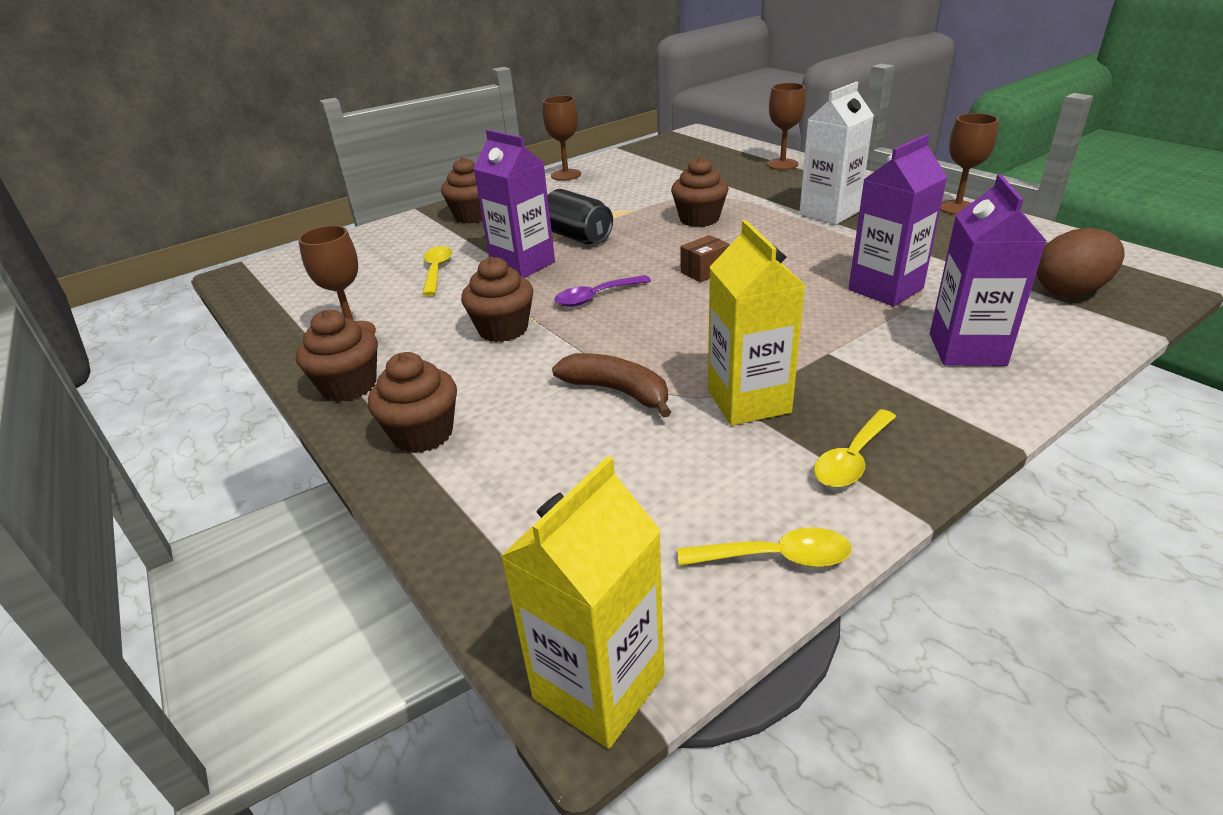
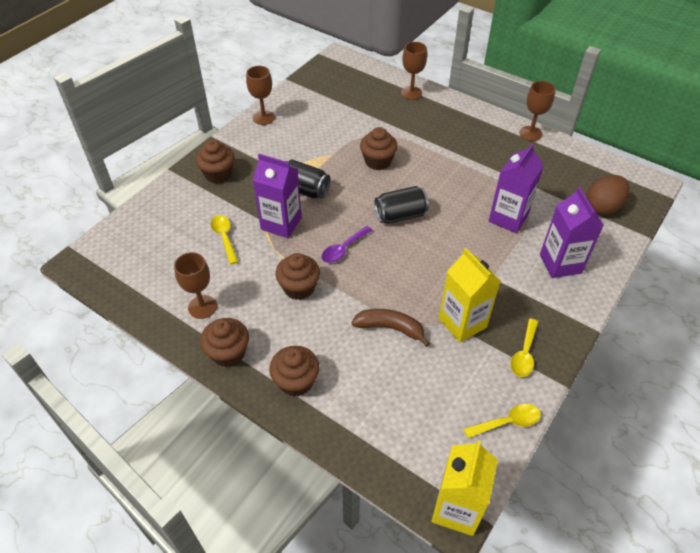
camera: 20 degrees left, 15 degrees up
brown box [680,235,730,282] -> black can [374,186,429,224]
white carton [799,82,874,225] -> none

